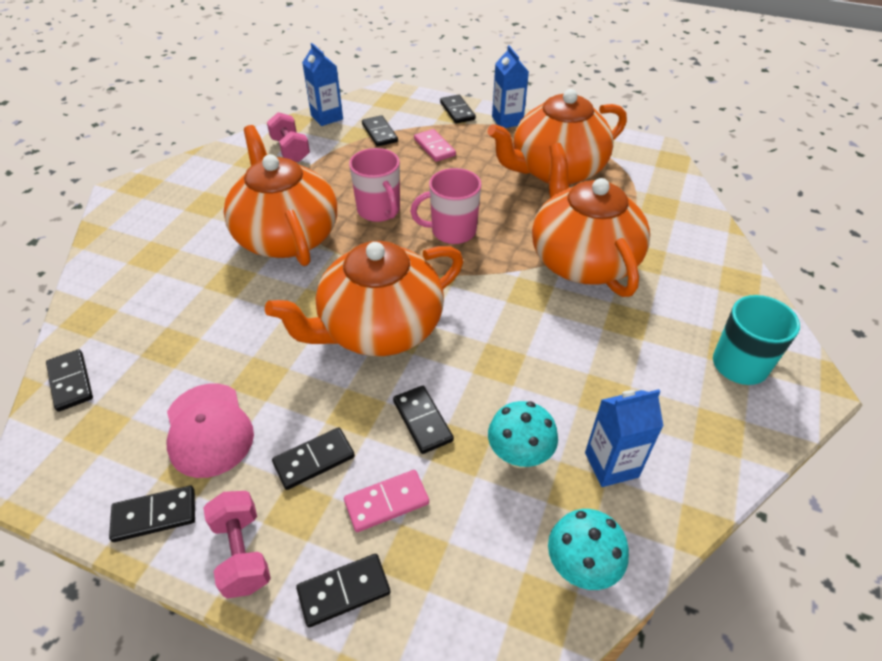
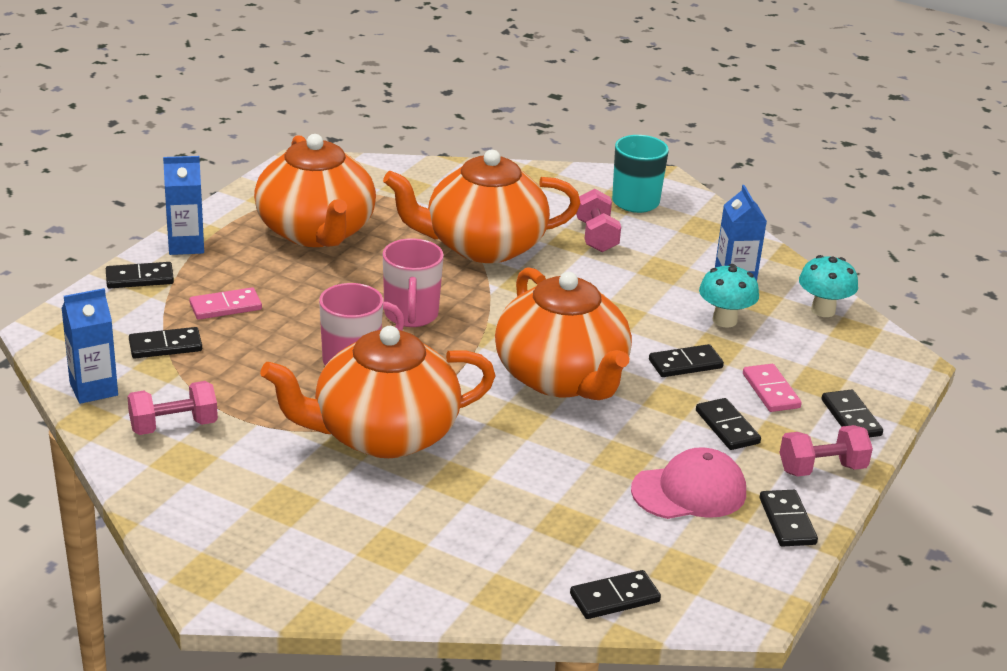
camera: 85 degrees left, 15 degrees down
none -> pink dumbbell [576,189,621,252]

